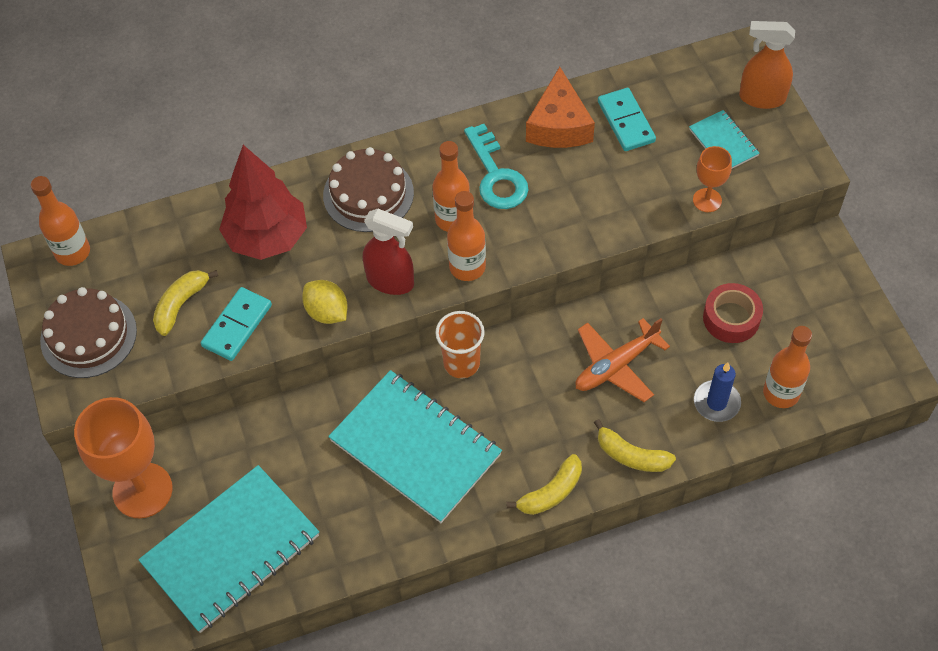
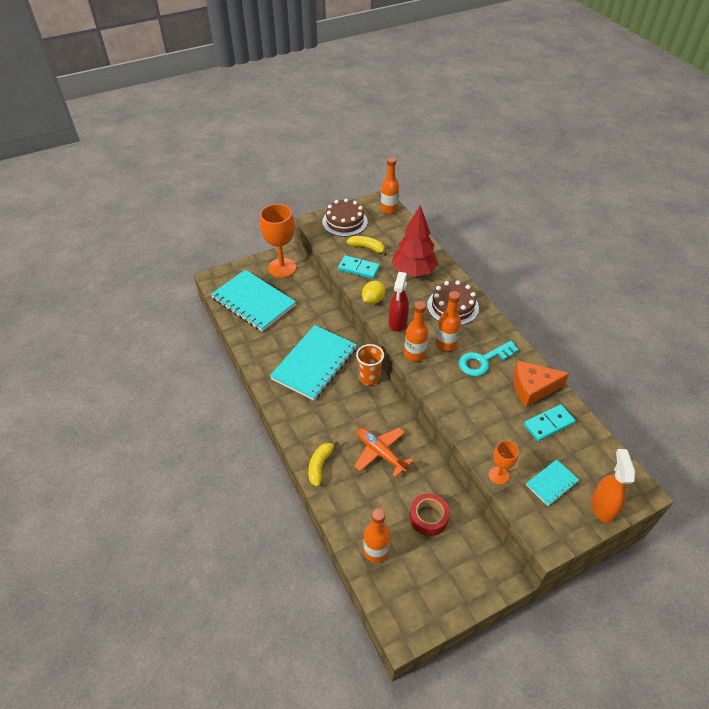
camera: 80 degrees right, 10 degrees down
yellow banana [506,454,582,515] -> none
blue candle [694,363,741,422] -> none

